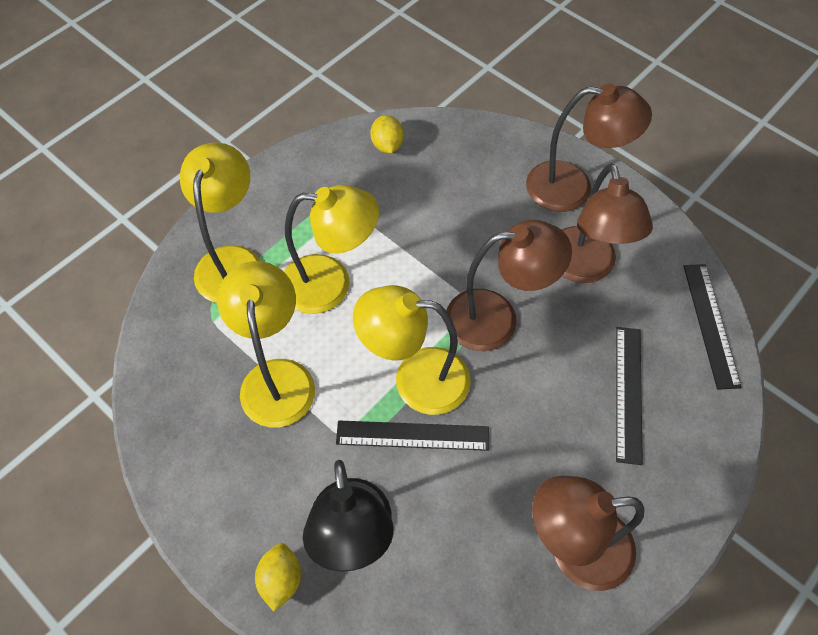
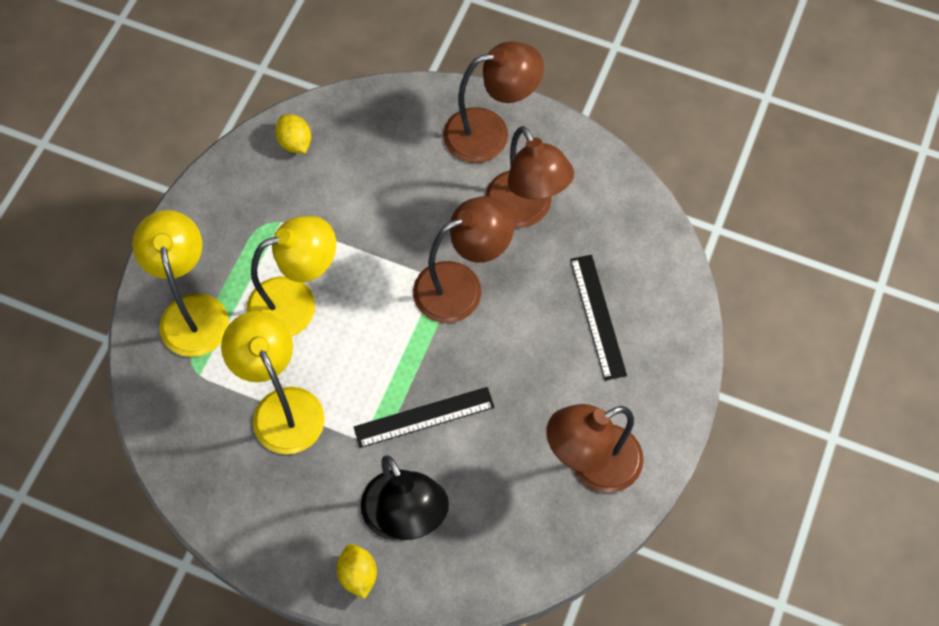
camera: 20 degrees left, 5 degrees up
yellow lamp [353,285,471,415] -> none
black ruler [683,264,742,390] -> none

